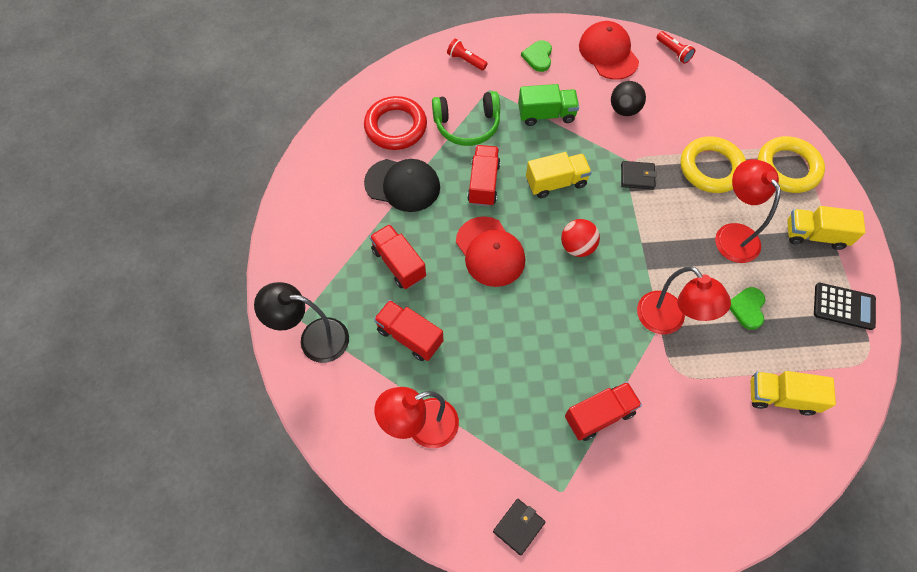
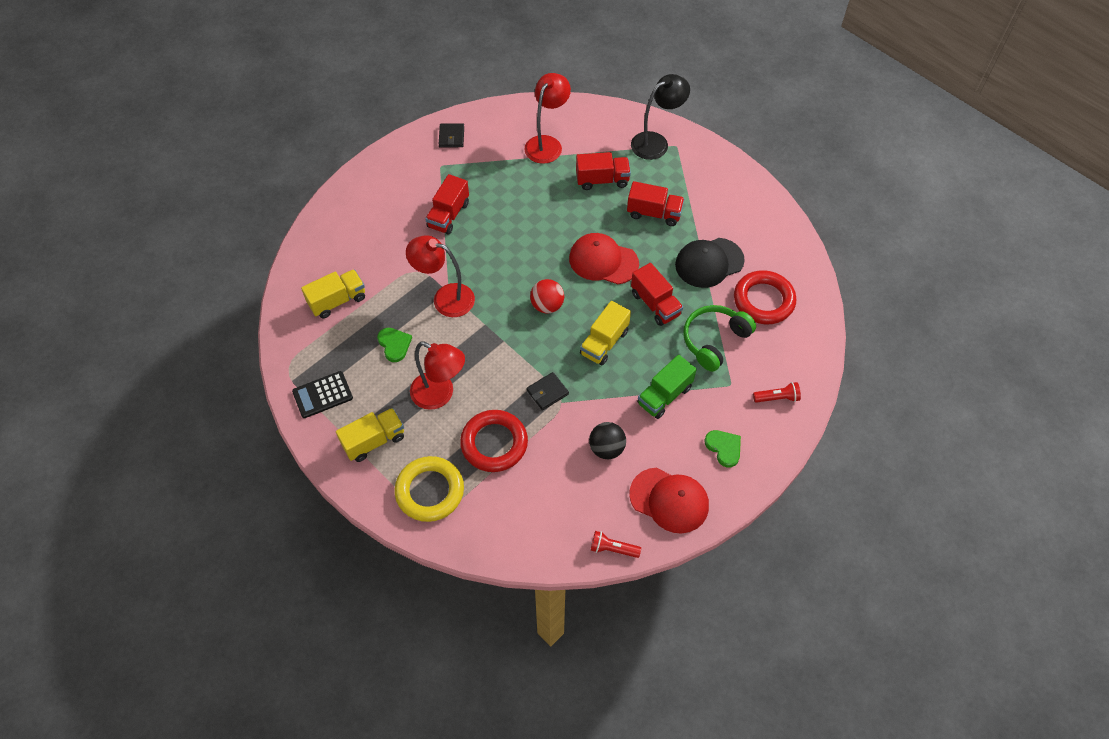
camera: 140 degrees right, 5 degrees down
yellow ring [681,136,746,193] -> red ring [460,410,528,472]

